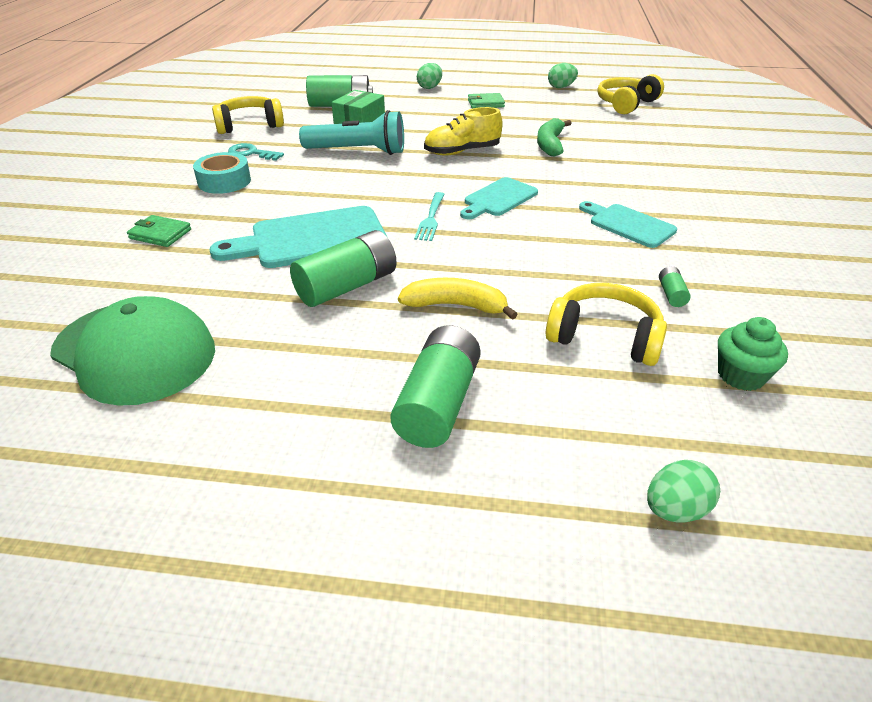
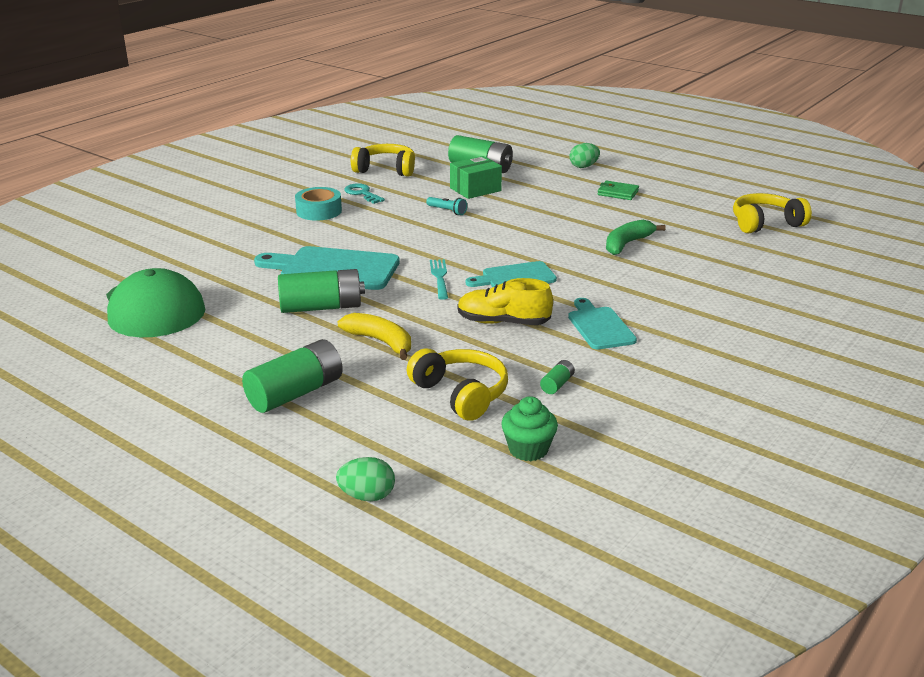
camera: 30 degrees right, 10 degrees down
green wallet [127,215,191,247] -> none
turquoise flashlight [299,110,404,155] -> turquoise flashlight [426,197,467,215], size x0.45
turquoise fork [414,192,445,241] -> turquoise fork turned 135 degrees clockwise [430,259,448,300]
yellow shoe [424,107,503,155] -> yellow shoe moved to [458,278,553,325]
green egg [548,63,578,88] -> none

